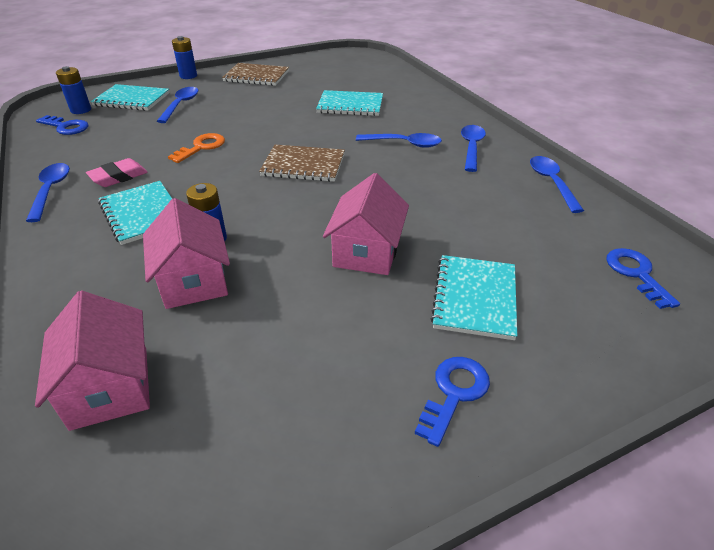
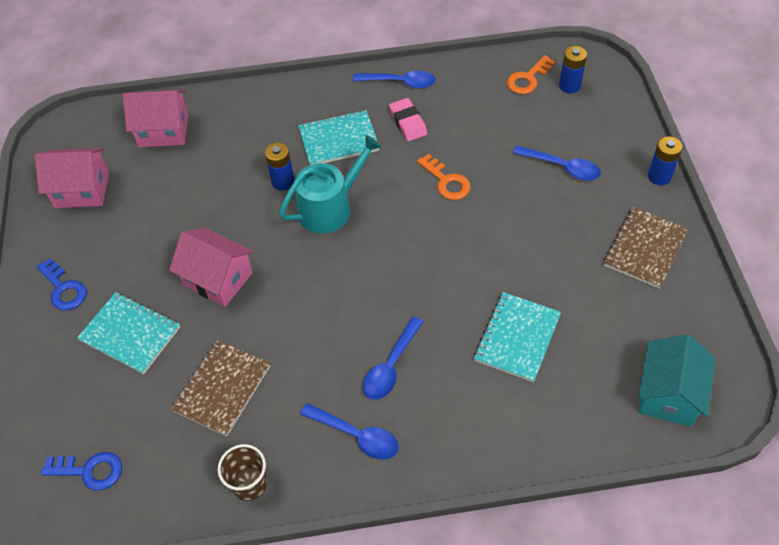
camera: 110 degrees right, 15 degrees up
blue key [36,115,89,135] -> orange key [507,55,555,94]
turquoise notebook [91,84,170,111] -> none
pink house [143,198,230,309] -> pink house moved to [35,148,109,208]
brown notebook [259,145,345,182] -> brown notebook moved to [171,340,270,436]
blue spoon [530,156,584,213] -> brown cup [218,444,267,501]
none -> turquoise watering can [279,135,382,234]
none -> turquoise house [638,334,715,427]

